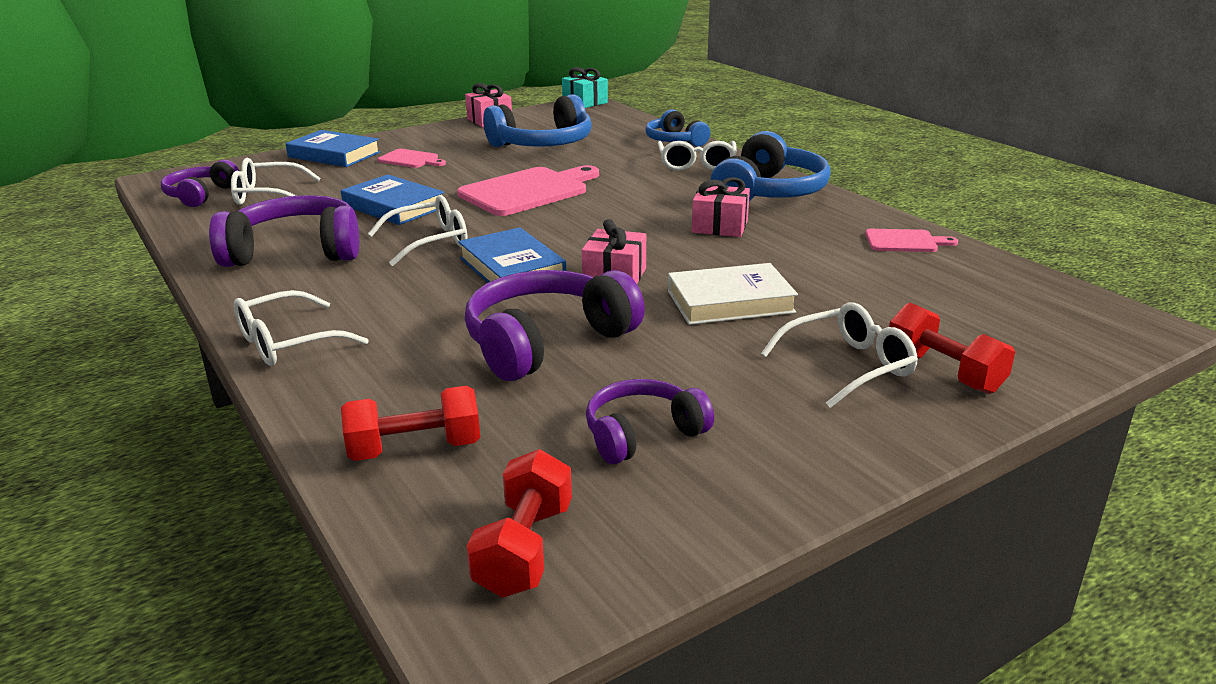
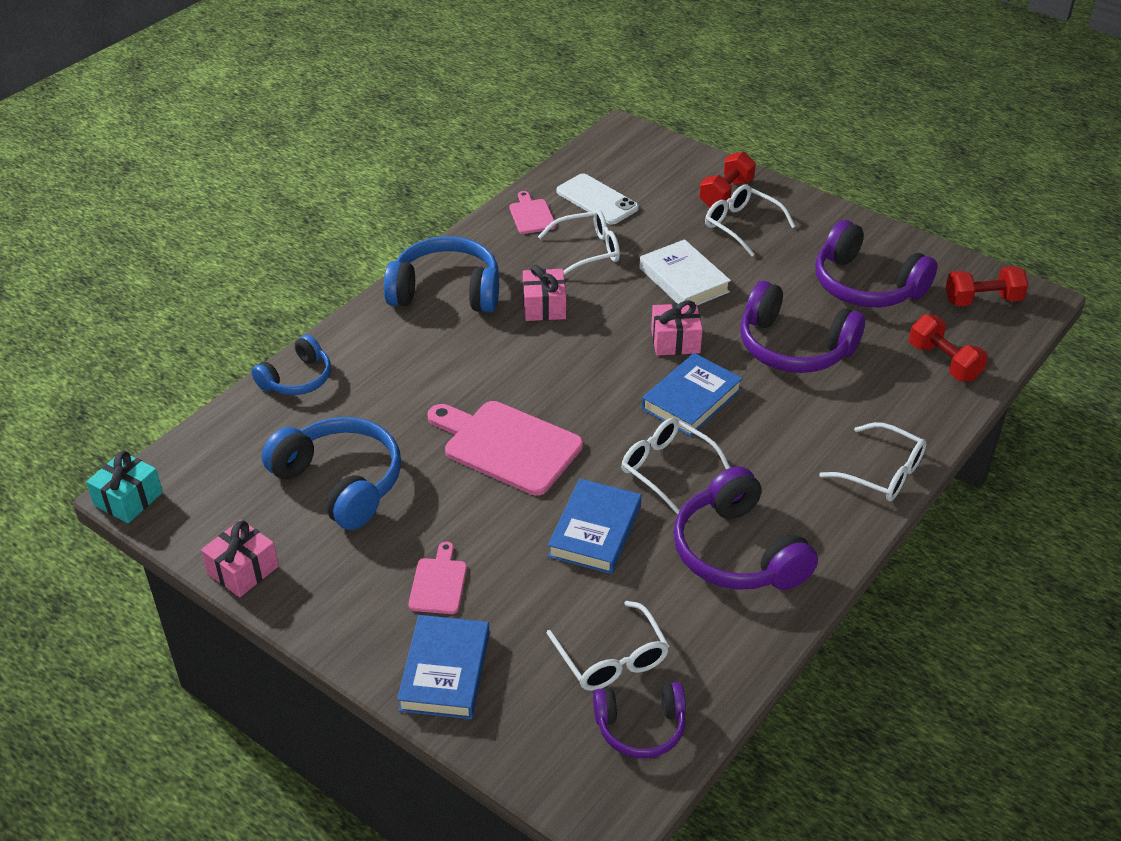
camera: 110 degrees left, 15 degrees up
purple headphones [586,379,714,464] -> purple headphones [815,220,937,307], size x1.65
white glasses [658,141,737,171] -> white glasses moved to [538,209,620,275]
none -> white phone [556,174,639,224]

